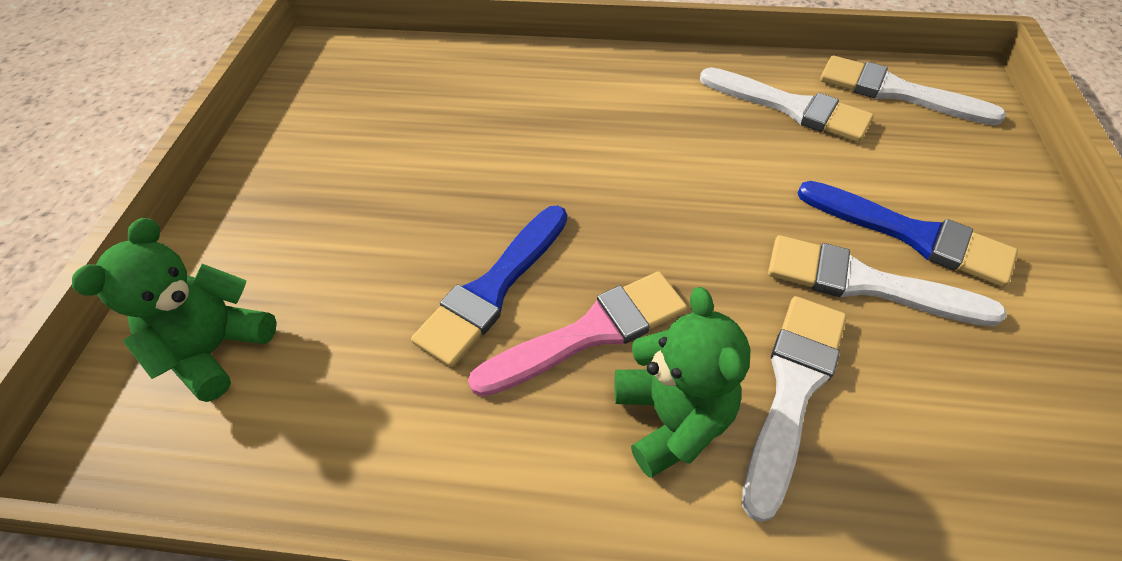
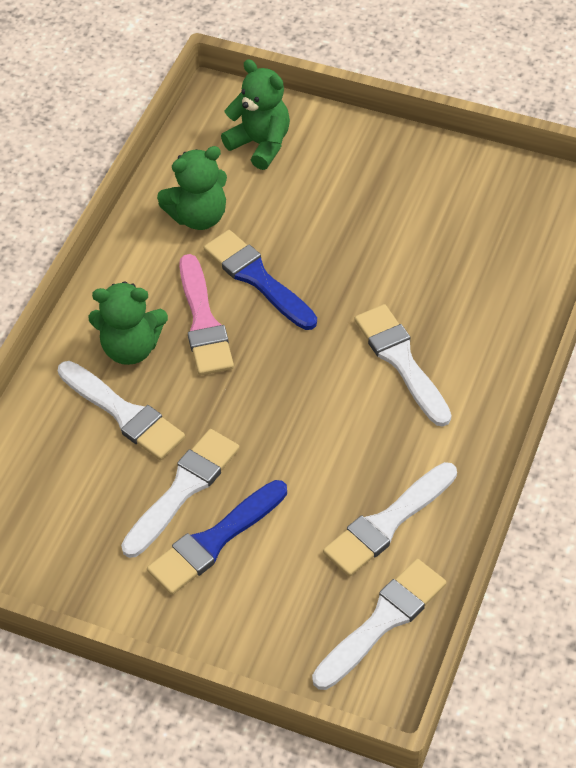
camera: 105 degrees right, 0 degrees up
none -> green teddy bear [157,146,227,230]
none -> white brush [354,304,451,426]

